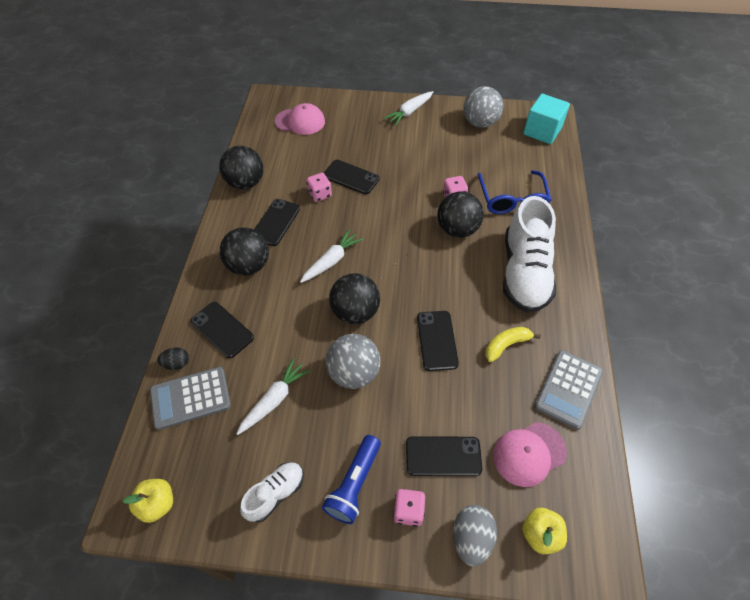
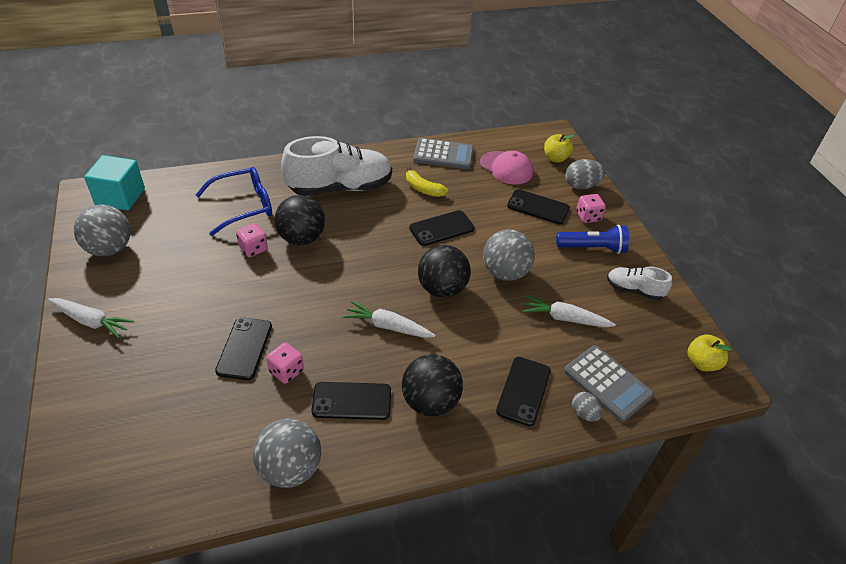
camera: 115 degrees left, 10 degrees down
black egg [158,347,189,370] -> grey egg [572,392,602,422]
black ball [219,146,263,190] -> grey ball [253,419,321,488]
pink cap [275,103,325,135] -> none
black phone [406,436,482,476] -> black phone turned 45 degrees counterclockwise [507,189,570,224]

